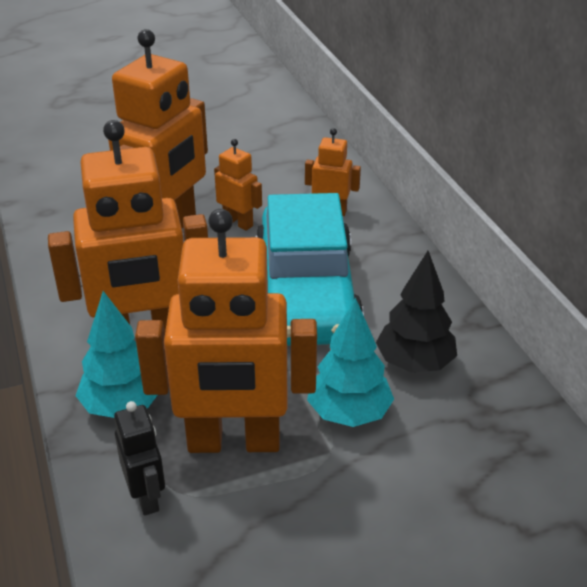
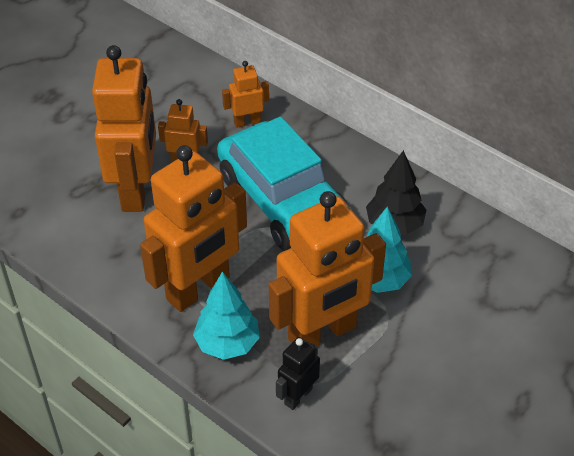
camera: 30 degrees left, 10 degrees up
black robot [114,401,165,516] -> black robot turned 90 degrees counterclockwise [276,337,320,410]

